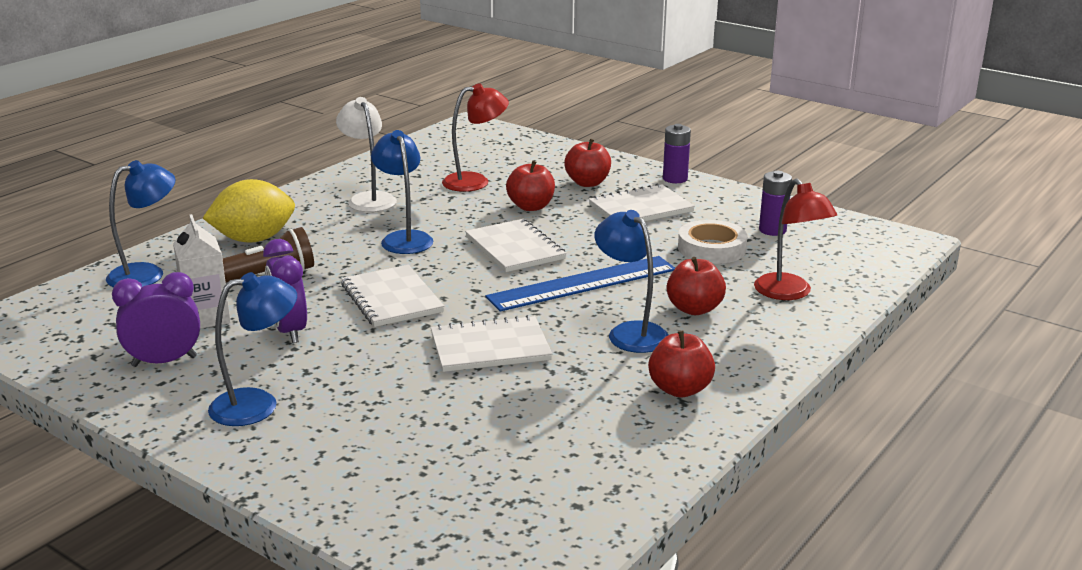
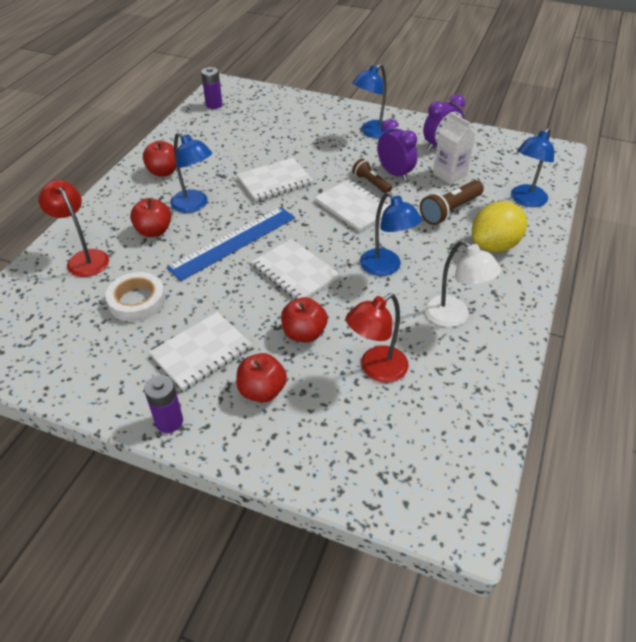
camera: 165 degrees right, 20 degrees up
purple battery [759,171,792,236] -> purple battery moved to [201,67,222,109]
none -> brown flashlight [352,158,392,193]

